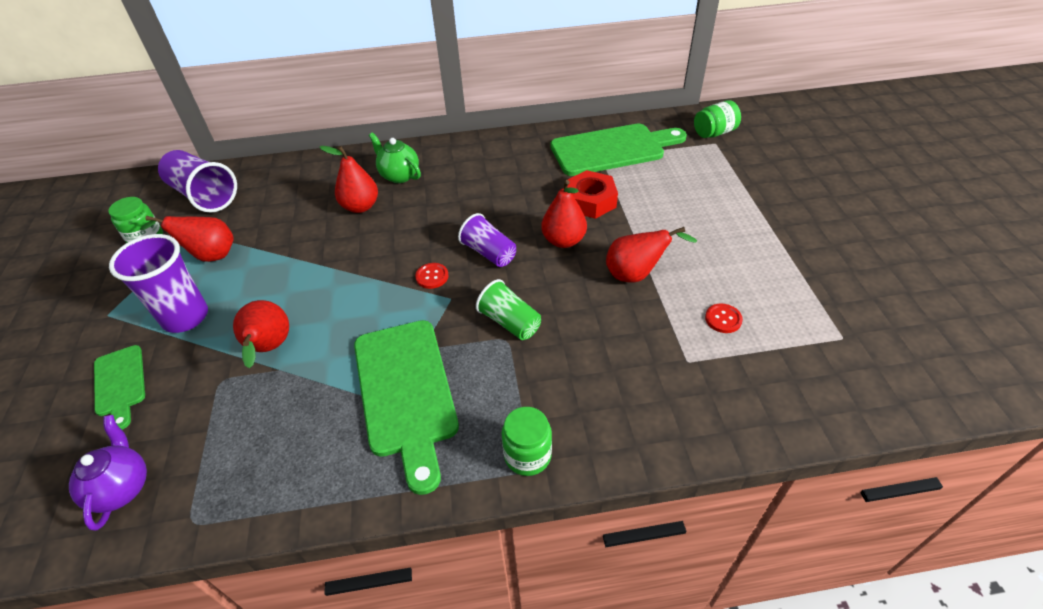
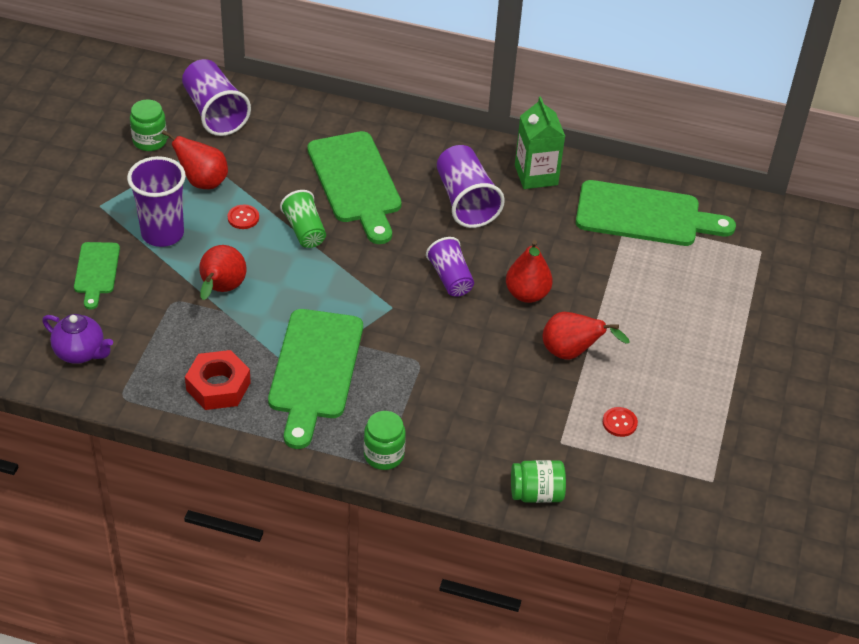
camera: 20 degrees right, 0 degrees up
purple teapot [69,415,147,531] -> purple teapot turned 105 degrees clockwise [42,314,113,364]
red pear [320,146,378,213] -> green cutting board [307,131,402,244]
green teapot [369,132,421,183] -> none
red button [415,263,448,289] -> red button moved to [227,205,259,229]
green cup [476,279,541,340] -> green cup moved to [280,190,326,248]
red nut [567,170,618,219] -> red nut moved to [185,350,251,410]
green jar [694,100,741,138] -> green jar moved to [511,460,566,503]
none -> purple cup [437,145,505,228]
none -> green carton [515,96,565,189]

